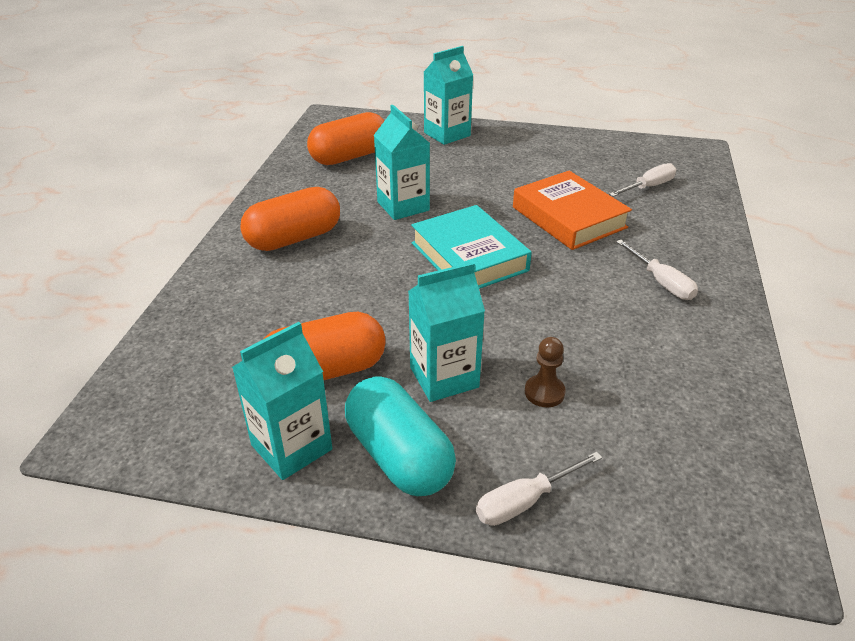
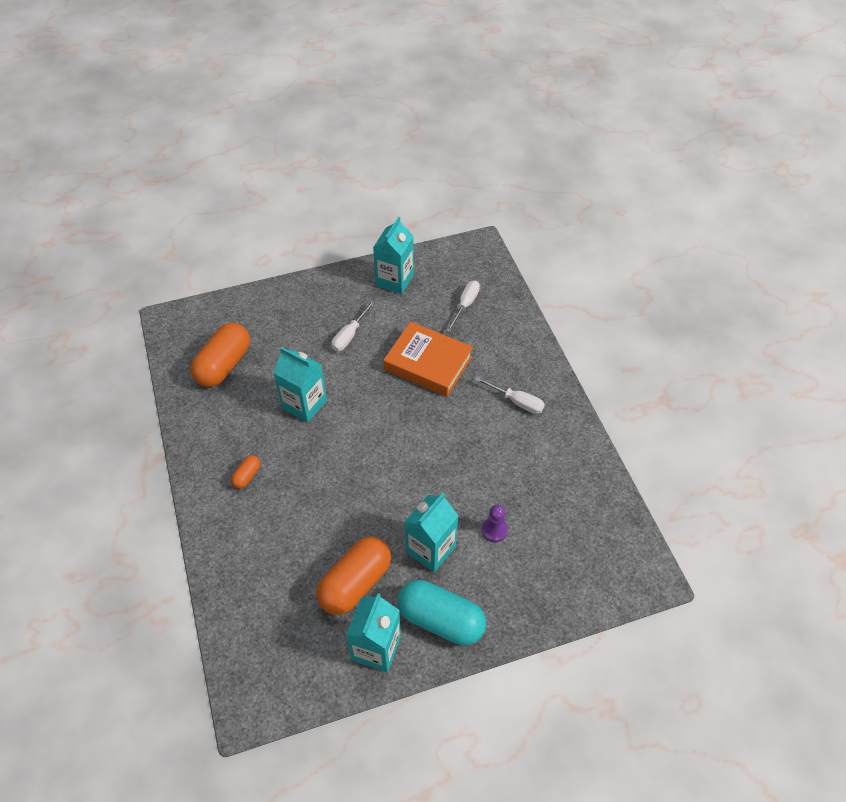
camera: 30 degrees left, 15 degrees up
orange capsule [240,187,340,251] -> orange capsule [231,455,260,489], size x0.46
turquoise book [411,205,532,289] -> none
turquoise carton [424,46,473,145] -> turquoise carton moved to [373,217,414,294]
white screwdriver [476,452,602,526] -> white screwdriver moved to [331,301,375,351]
brown pawn [525,337,566,407] -> purple pawn [482,505,508,542]

